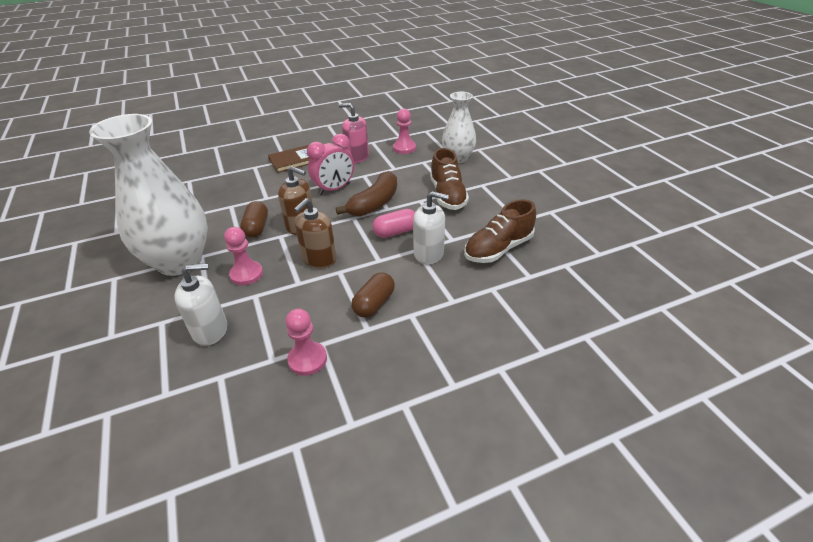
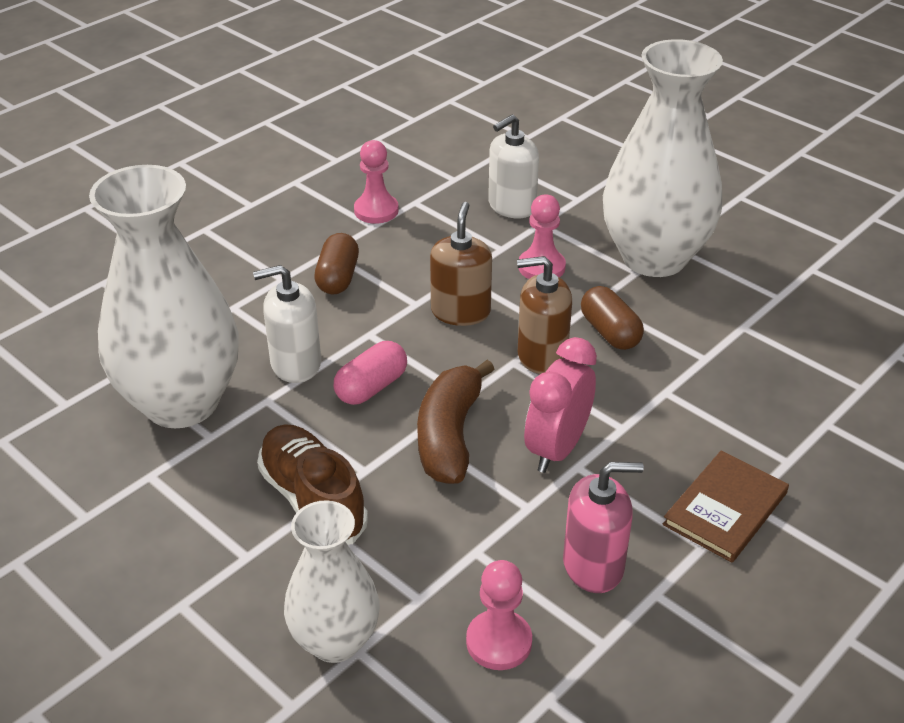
camera: 155 degrees right, 0 degrees up
brown shoe [464,199,536,263] -> white vase [89,165,239,428]

